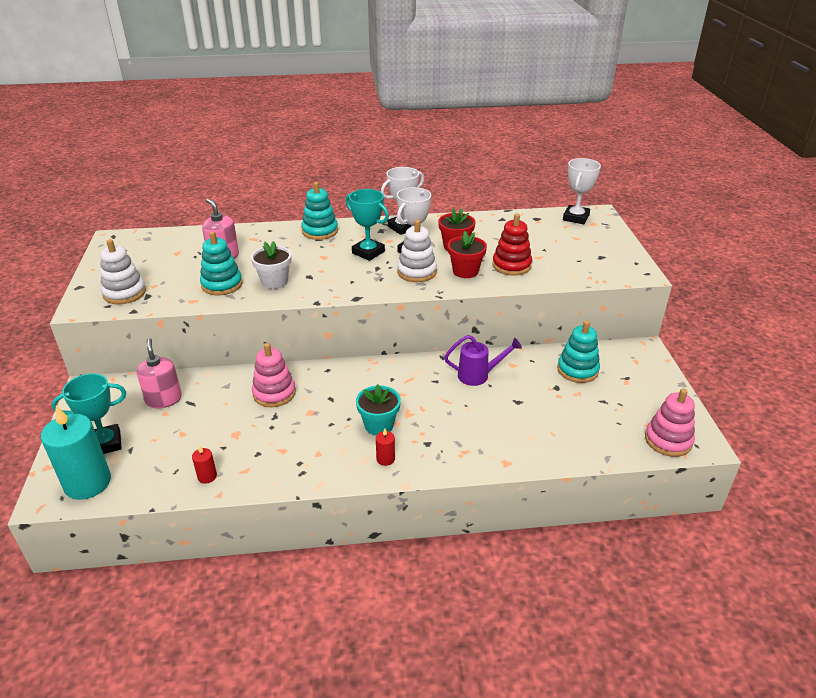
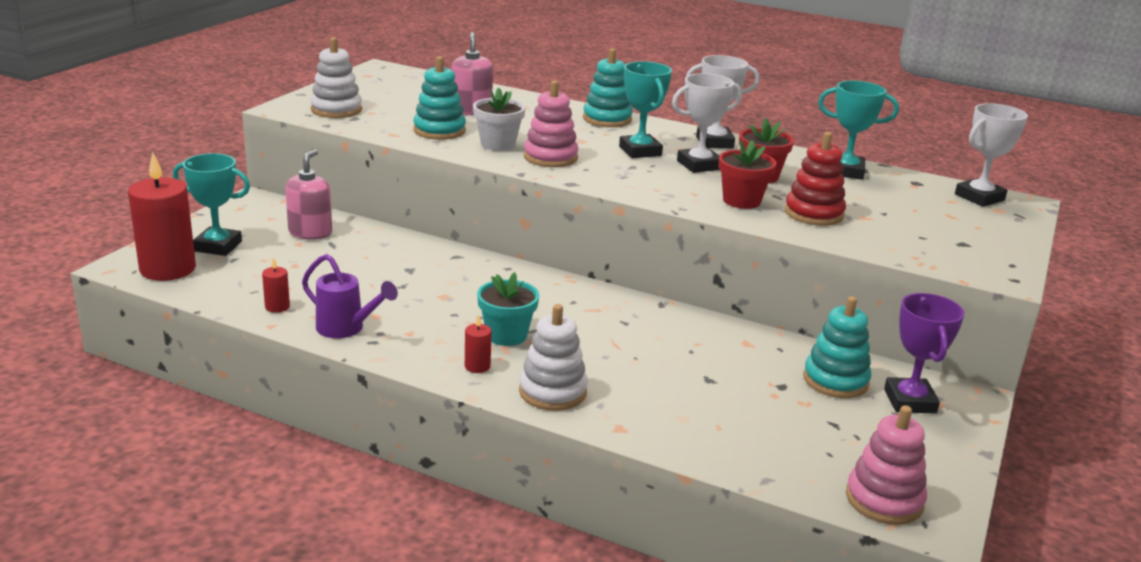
camera: 30 degrees right, 10 degrees down
turquoise candle [41,405,111,500] -> red candle [128,153,196,281]
pink stacking toy [252,343,296,407] -> pink stacking toy moved to [524,80,579,167]
white stacking toy [397,220,437,282] -> white stacking toy moved to [519,304,588,411]
purple watering can [444,335,522,386] -> purple watering can moved to [302,254,398,338]
none -> turquoise trophy [818,81,899,180]
none -> purple trophy [884,293,964,414]

